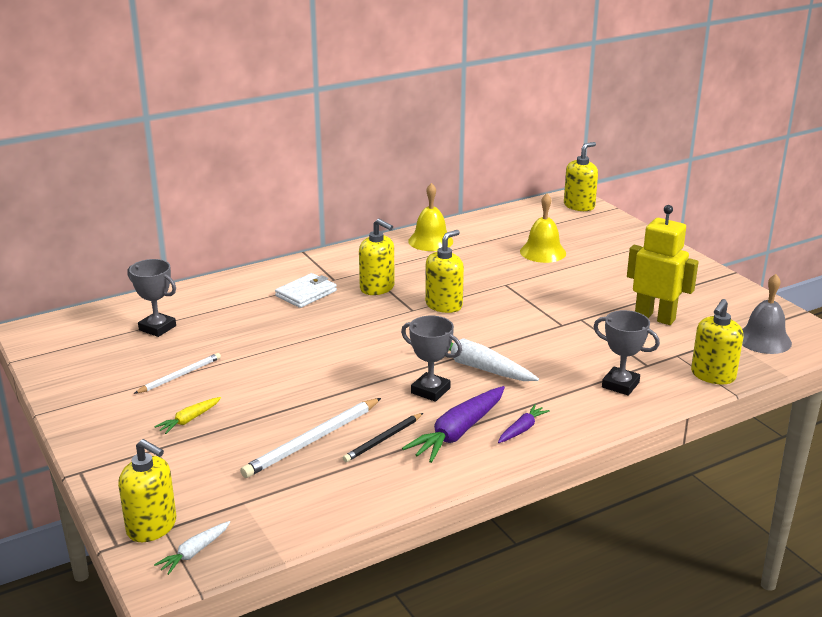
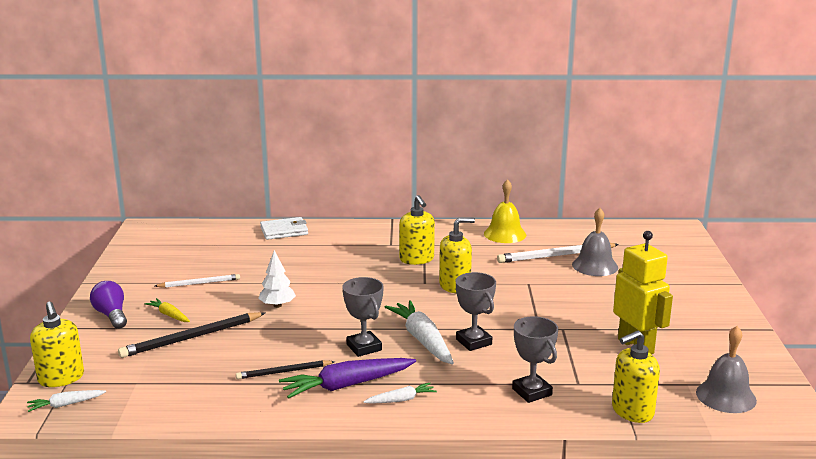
camera: 30 degrees right, 5 degrees down
grey trophy [127,259,176,337] -> grey trophy moved to [456,272,496,351]
yellow carrot [154,397,221,434] -> yellow carrot turned 60 degrees clockwise [144,298,190,322]
white pencil [240,398,381,478] -> white pencil moved to [497,243,619,263]
white wallet [275,273,337,308] -> white wallet moved to [260,217,308,240]
purple carrot [498,404,550,443] -> white carrot [364,383,437,404]
yellow bell [520,193,566,263] -> grey bell [572,208,618,276]
yellow soap dispenser [564,142,598,211] -> none
none -> purple light bulb [90,281,127,329]
none -> black pencil [118,312,265,358]
none -> white tree [258,250,296,308]

